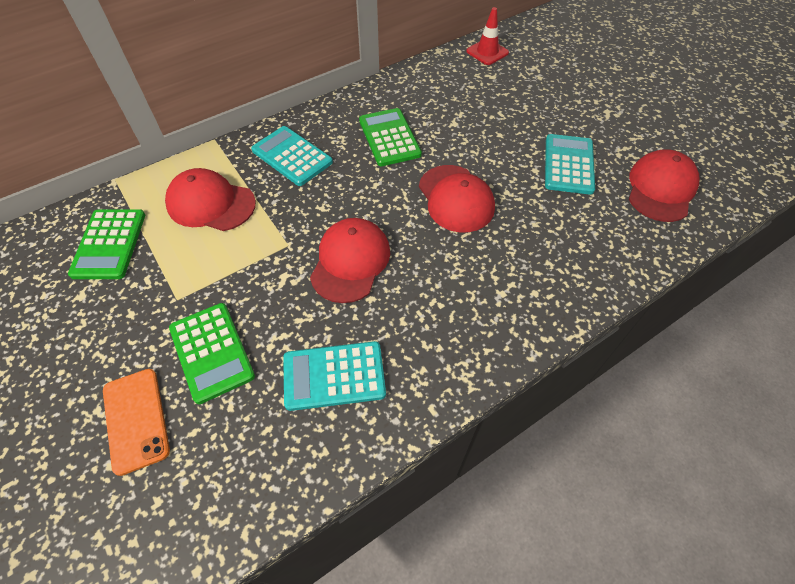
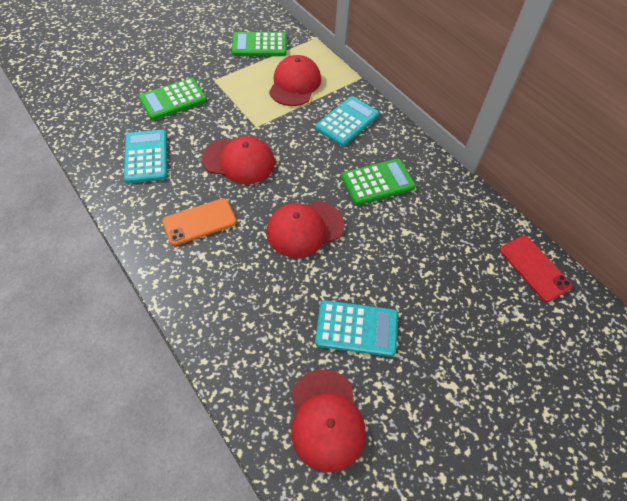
camera: 85 degrees right, 0 degrees up
orange phone [103,369,170,476] -> orange phone moved to [162,198,237,246]
red traffic cone [466,7,509,65] -> red phone [500,236,572,302]
red cap [629,149,699,222] -> red cap turned 60 degrees clockwise [291,369,366,472]

